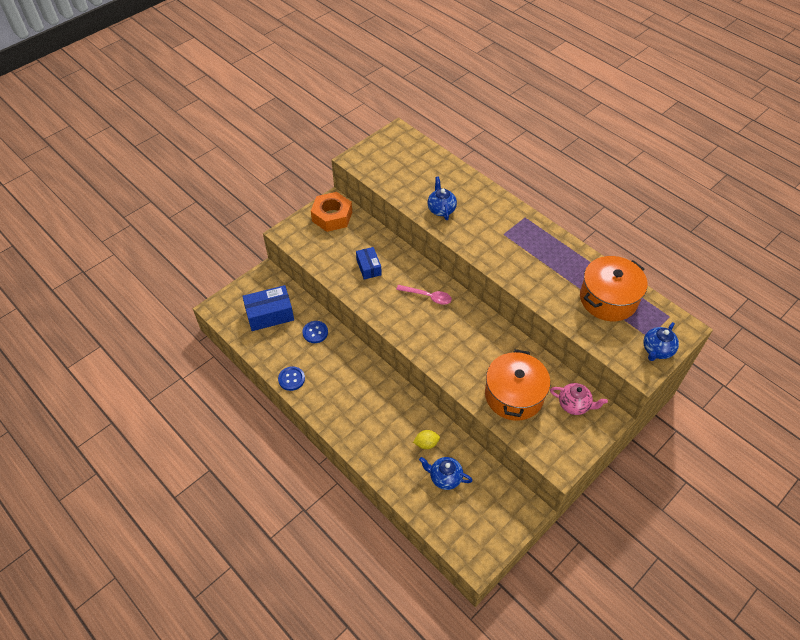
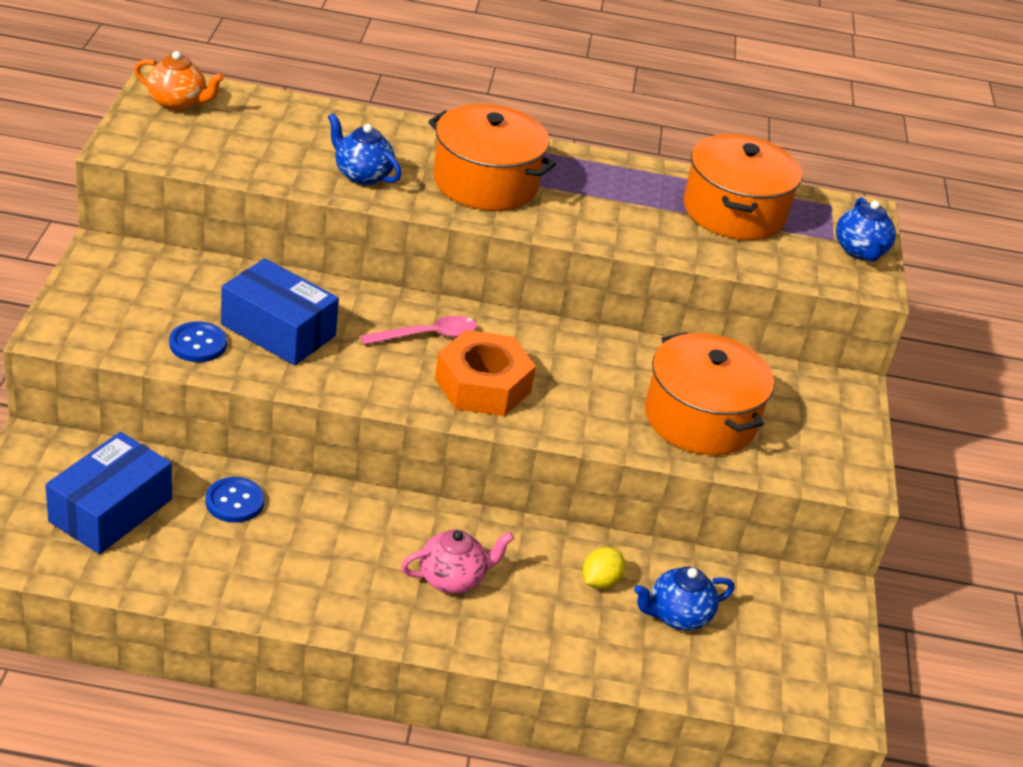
camera: 45 degrees left, 15 degrees down
blue button [278,366,305,391] -> blue button moved to [169,321,227,362]
orange nut [311,192,352,232] -> orange nut moved to [435,330,536,416]
blue box [356,247,382,280] -> blue box [221,258,339,365], size x1.63
pink teapot [550,383,608,415] -> pink teapot moved to [401,530,514,594]
none -> orange teapot [134,51,224,111]
none -> orange pot [428,104,556,211]

